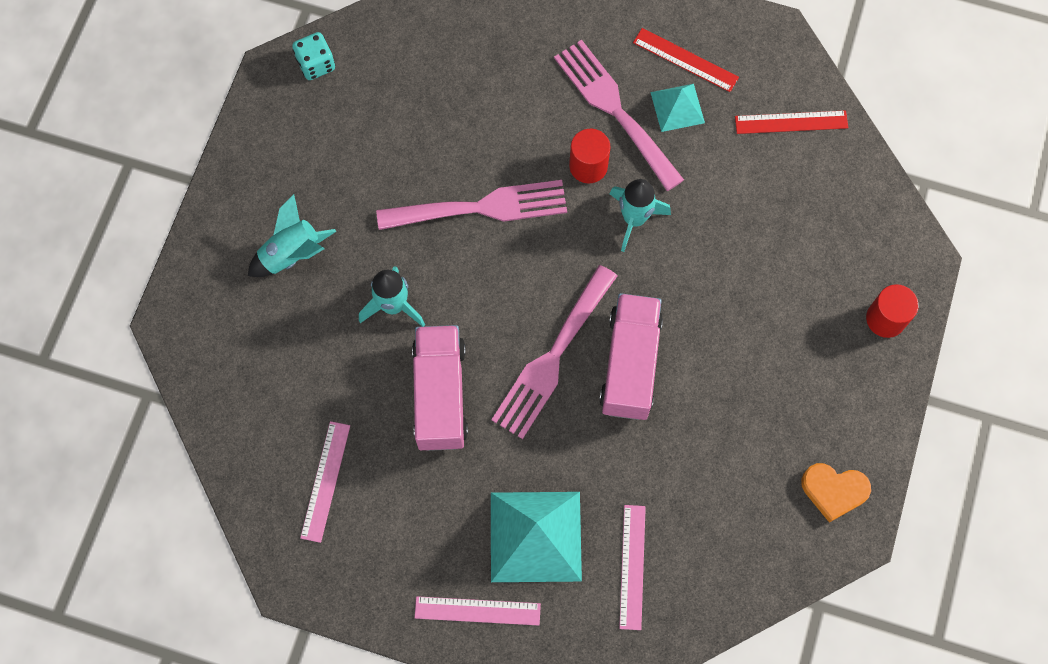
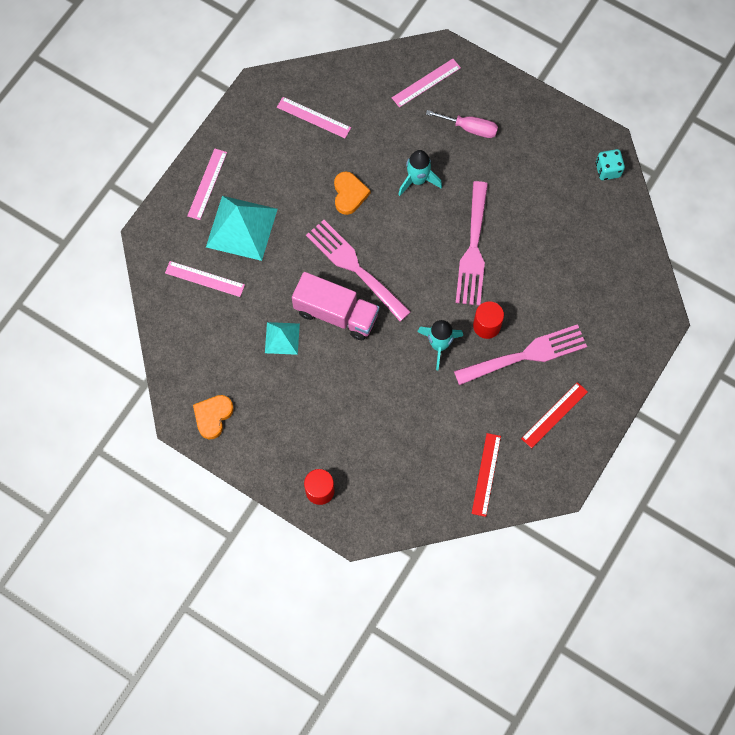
camera: 105 degrees right, 0 degrees up
turquoise rocket [248,194,336,277] -> pink screwdriver [426,110,498,138]
pink truck [412,325,468,451] -> orange heart [334,171,370,215]
turquoise pyramid [650,84,705,132] -> turquoise pyramid moved to [265,322,300,355]
none -> pink ruler [392,59,461,107]

